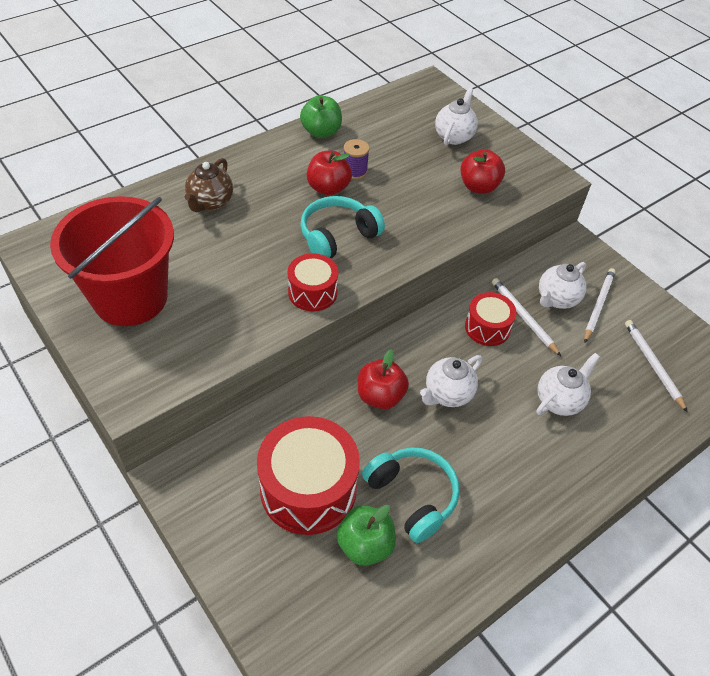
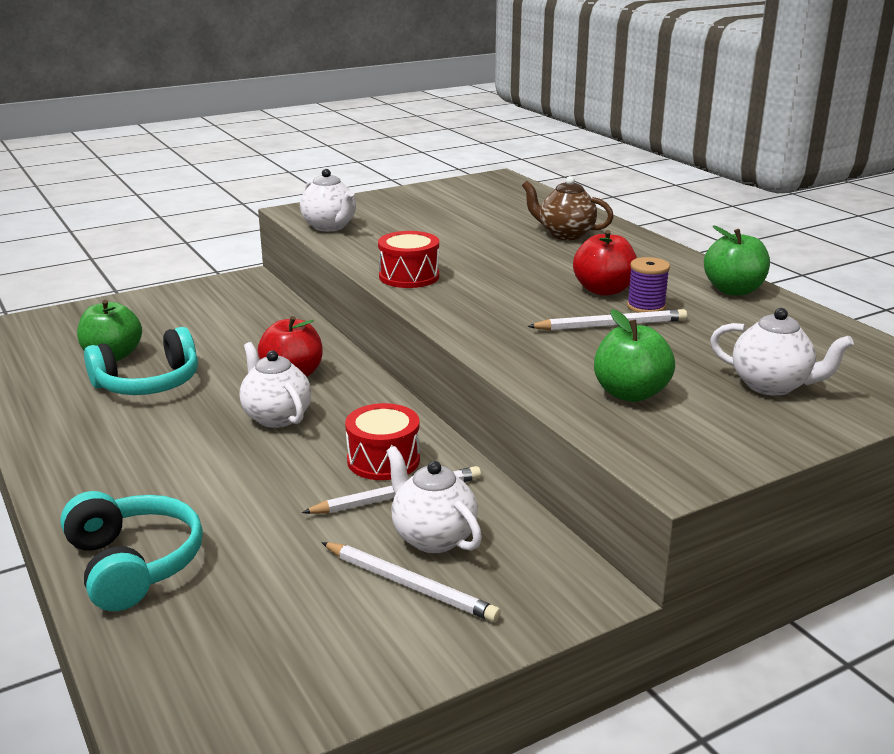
camera: 100 degrees right, 25 degrees down
red bucket [50,196,174,326] -> none
red drum [257,416,360,535] -> none
turquoise headphones [301,196,385,258] -> turquoise headphones moved to [60,491,203,611]
red apple [460,149,505,194] -> green apple [594,309,675,402]
white teapot [536,353,600,416] -> white teapot moved to [300,169,356,232]
white pencil [625,320,688,412] -> white pencil moved to [527,309,687,330]

